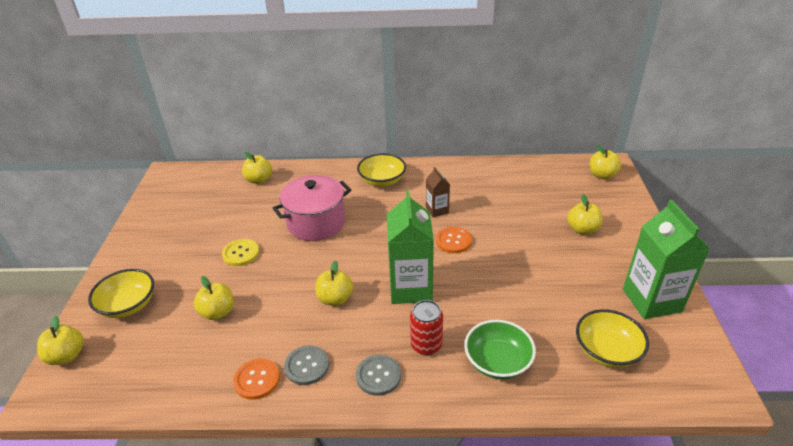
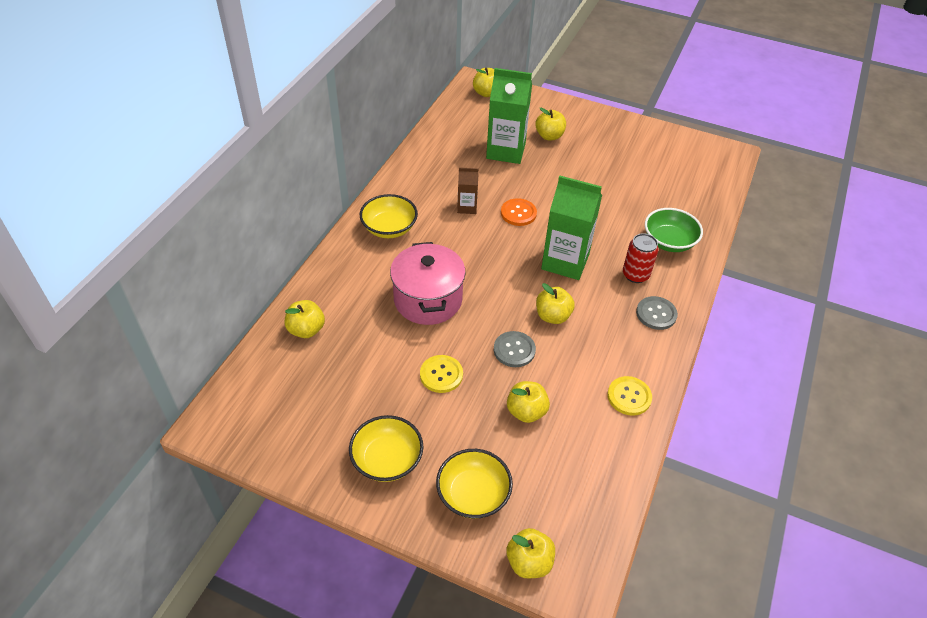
camera: 70 degrees left, 10 degrees up
orange button [233,358,280,400] -> yellow button [607,376,652,416]
grey button [284,345,329,385] -> grey button moved to [494,331,536,367]
yellow bowl [576,309,649,368] -> yellow bowl moved to [349,415,423,482]
green carton [623,200,710,319] -> green carton moved to [486,68,532,164]

